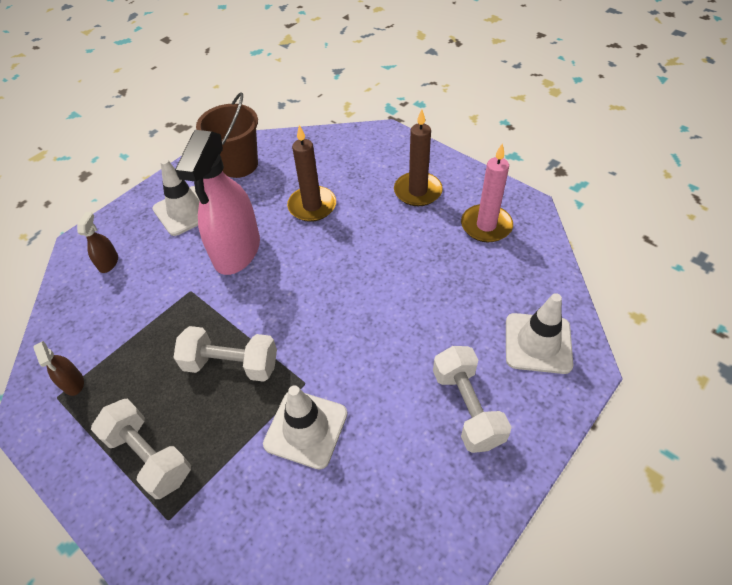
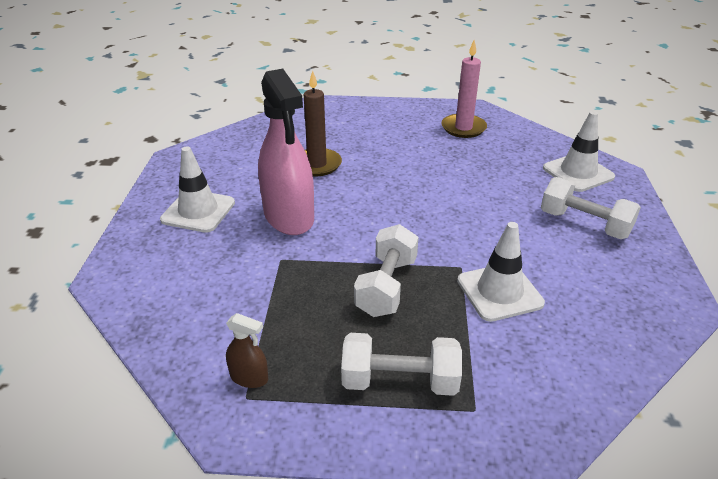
camera: 40 degrees left, 15 degrees down
brown spray bottle [77,212,118,273] -> none
white dumbbell [173,326,277,382] -> white dumbbell turned 45 degrees counterclockwise [354,224,419,317]
brown bucket [196,92,258,178] -> none
brown candle [394,109,443,206] -> none

